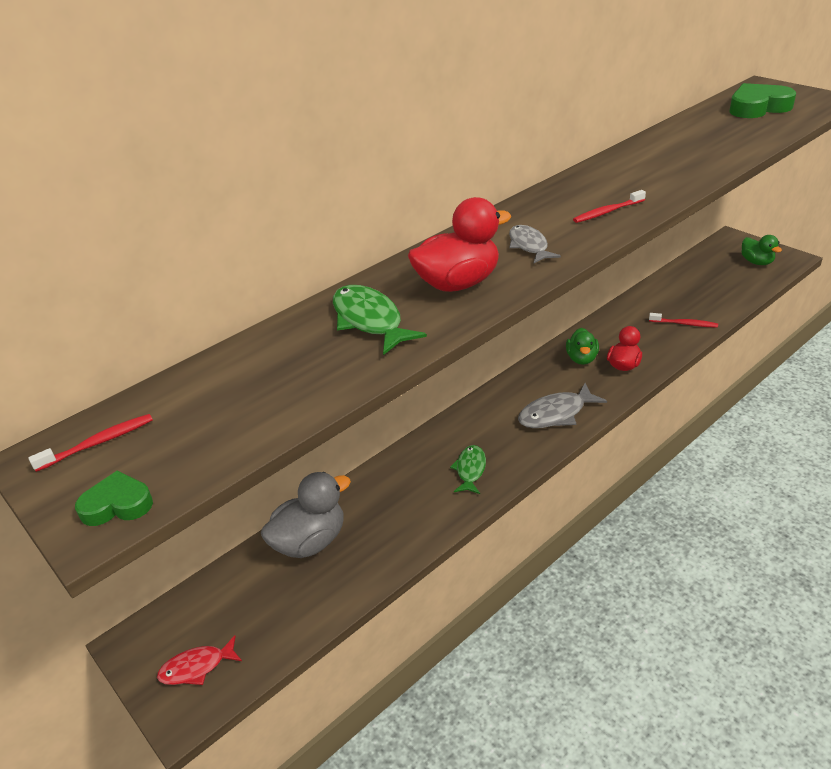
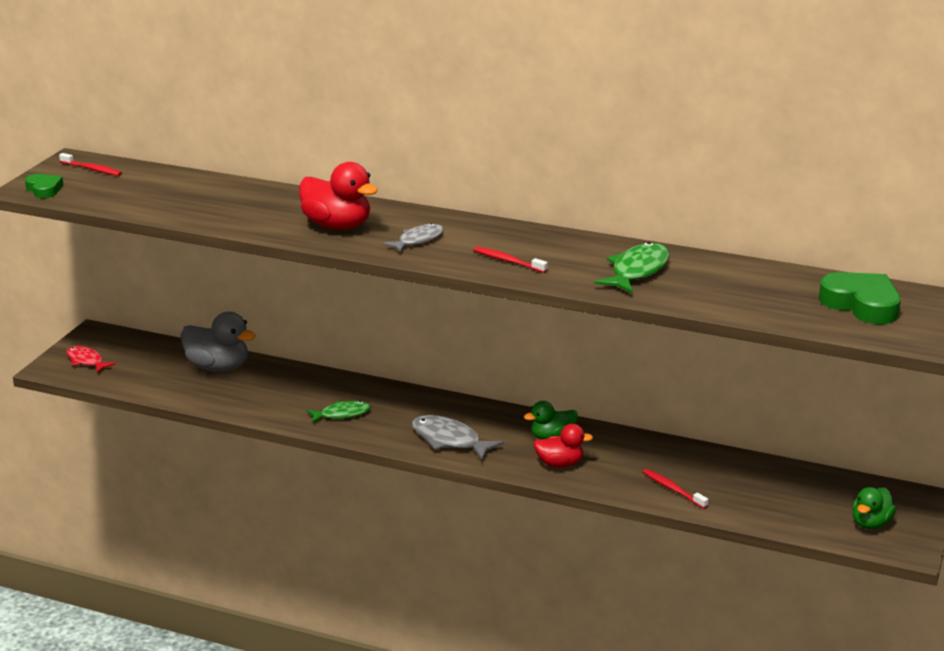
camera: 60 degrees right, 10 degrees down
green fish [333,285,427,355] -> green fish moved to [595,242,670,294]
red toothbrush [649,313,718,328] -> red toothbrush turned 150 degrees clockwise [643,469,708,509]

